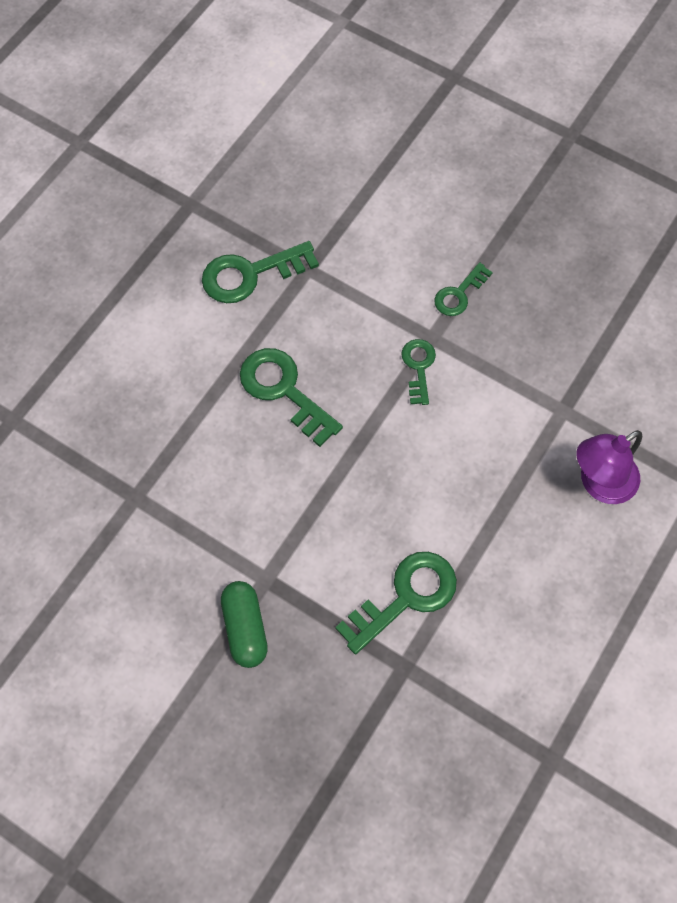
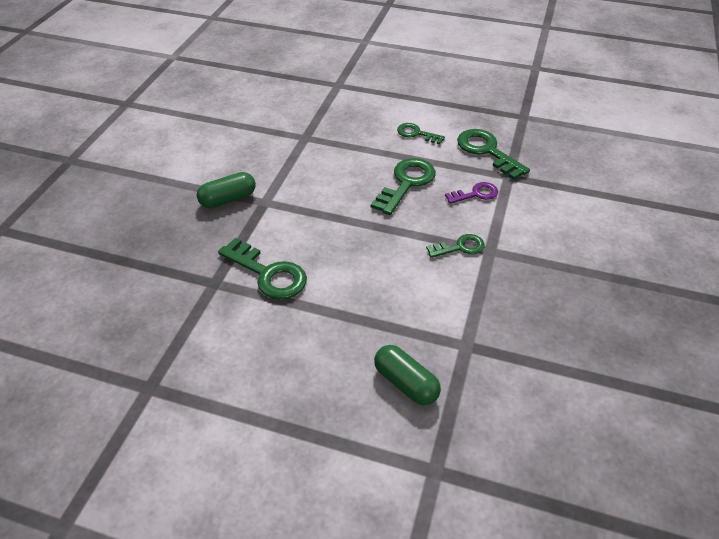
camera: 75 degrees right, 20 degrees down
green key [434,262,493,316] -> green key moved to [397,123,445,144]
purple lamp [577,430,642,504] -> green capsule [374,345,441,405]
none -> purple key [445,182,498,204]

